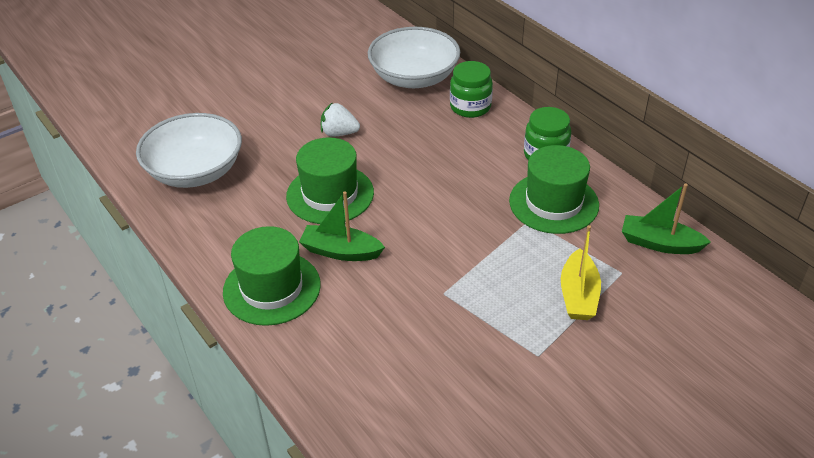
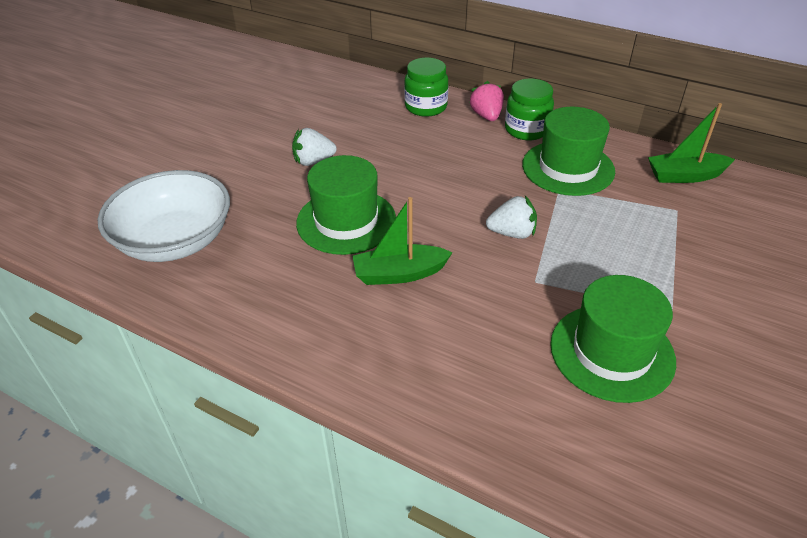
camera: 25 degrees left, 0 degrees up
green hat [223,226,321,326] -> green hat moved to [550,275,676,403]
white bowl [368,27,460,88] -> none
yellow boat [561,225,601,320] -> none
none -> pink strawberry [469,81,504,121]
none -> white strawberry [486,196,537,239]

